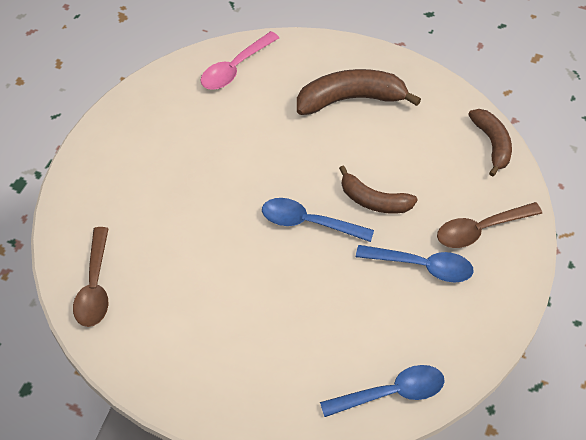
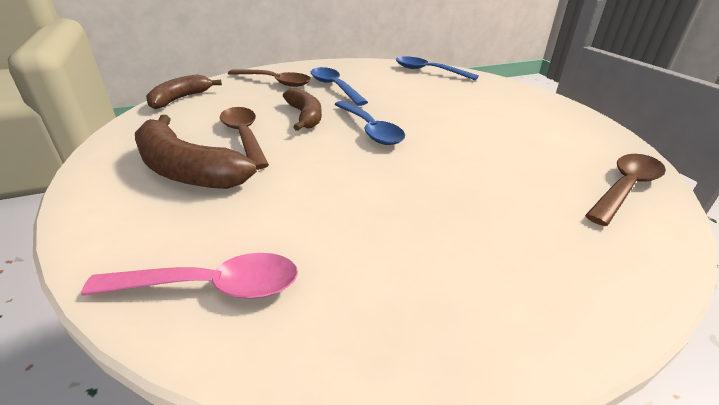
camera: 135 degrees left, 20 degrees down
none -> brown spoon [220,107,269,170]

